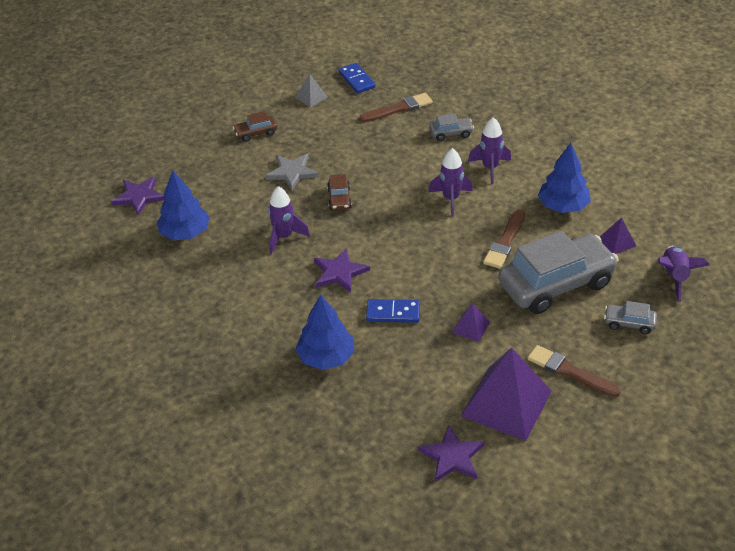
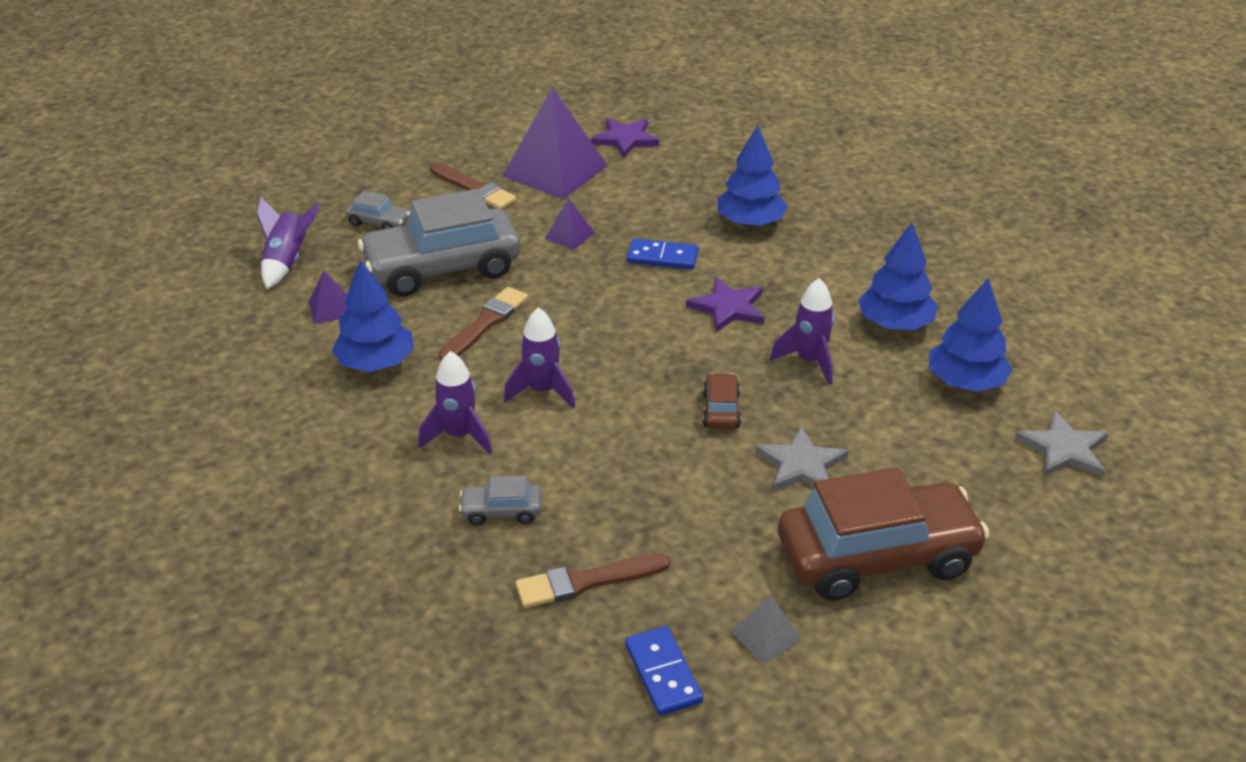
camera: 175 degrees left, 5 degrees down
purple star [111,177,165,216] -> grey star [1015,411,1108,477]
brown car [233,111,277,142] -> brown car [778,467,989,601], size x2.35
none -> blue tree [858,222,937,330]

